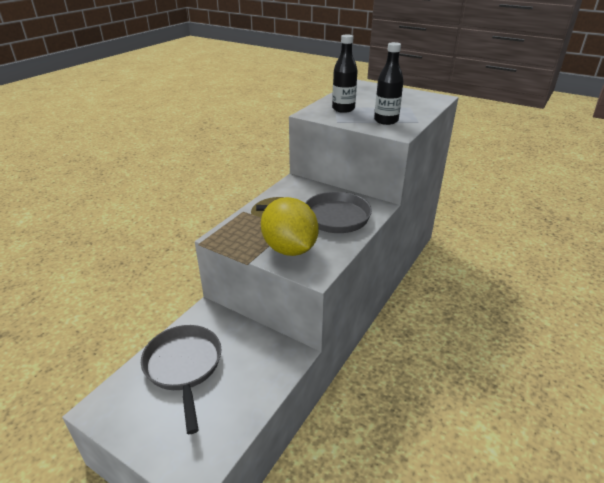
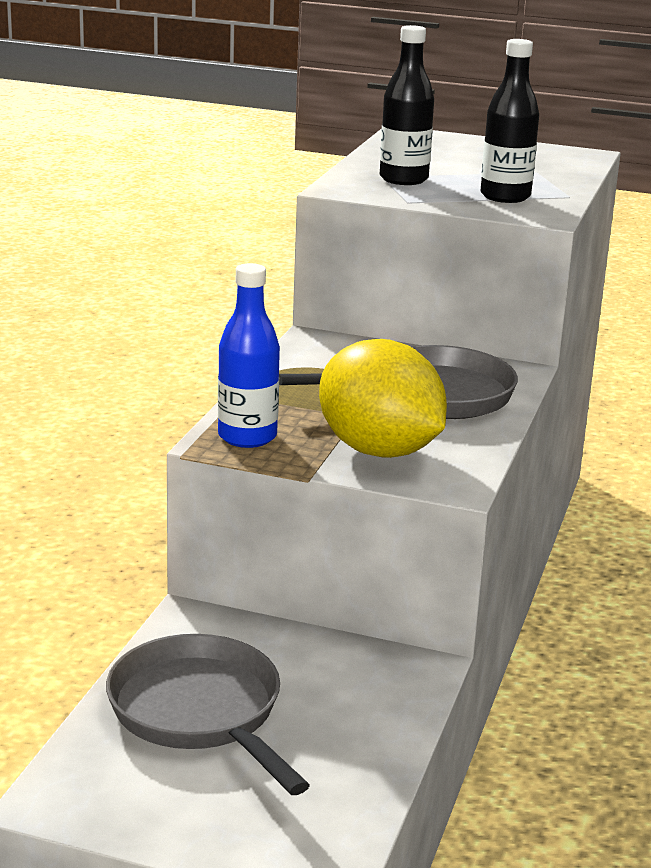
camera: 15 degrees left, 10 degrees down
none -> blue bottle [218,263,280,448]

